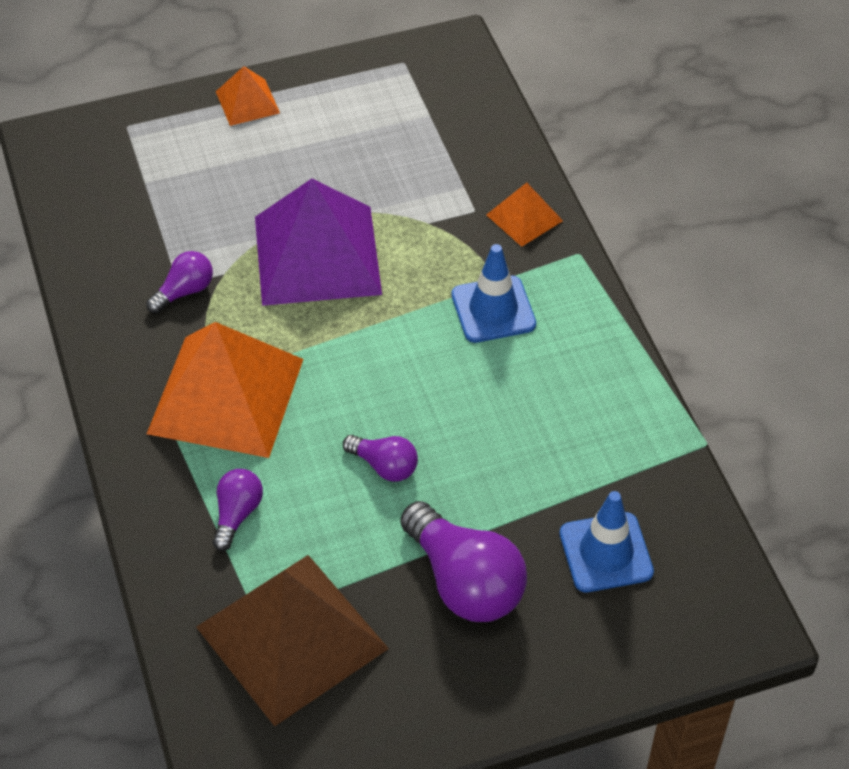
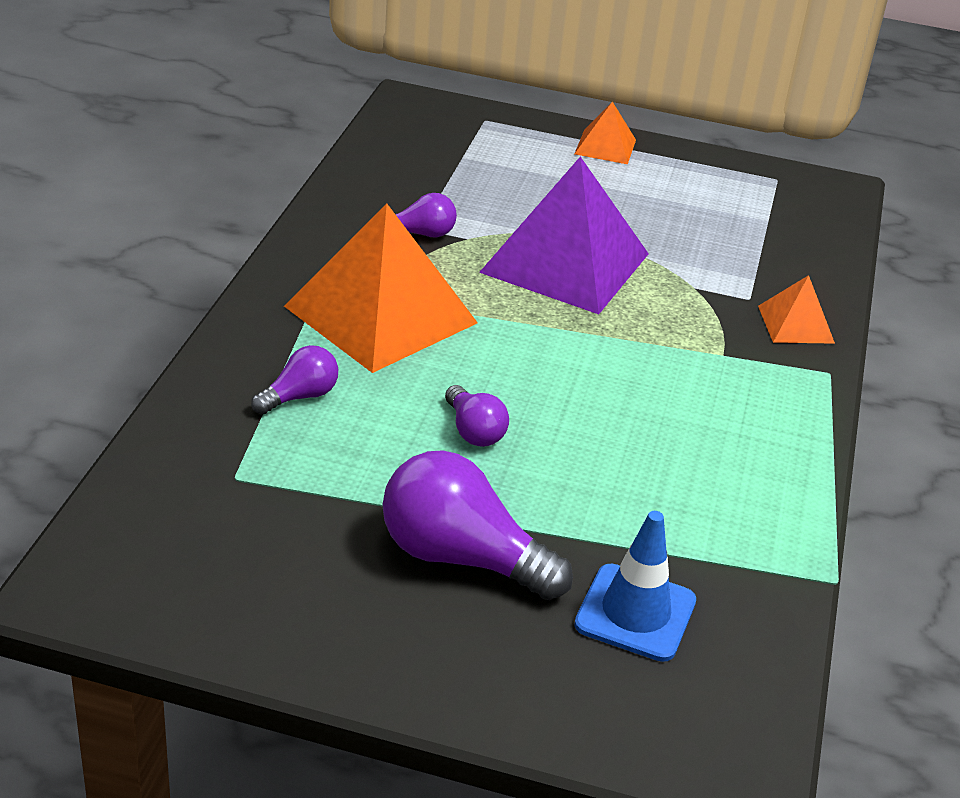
camera: 30 degrees right, 15 degrees down
brown pyramid [196,555,389,726] -> none
purple light bulb [400,501,527,622] -> purple light bulb turned 120 degrees clockwise [383,450,573,600]
blue traffic cone [452,244,536,343] -> none

